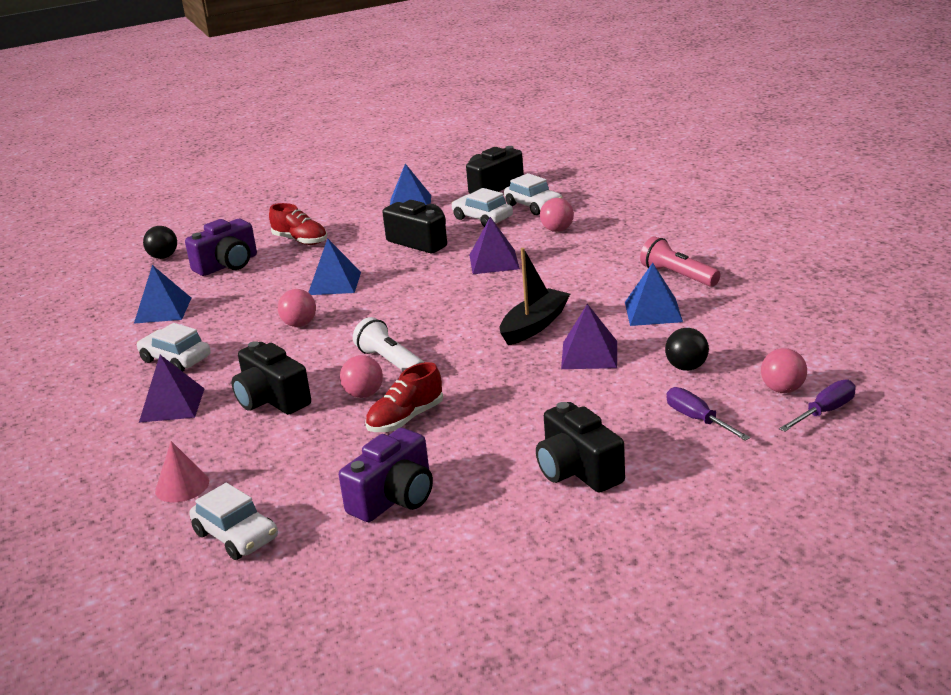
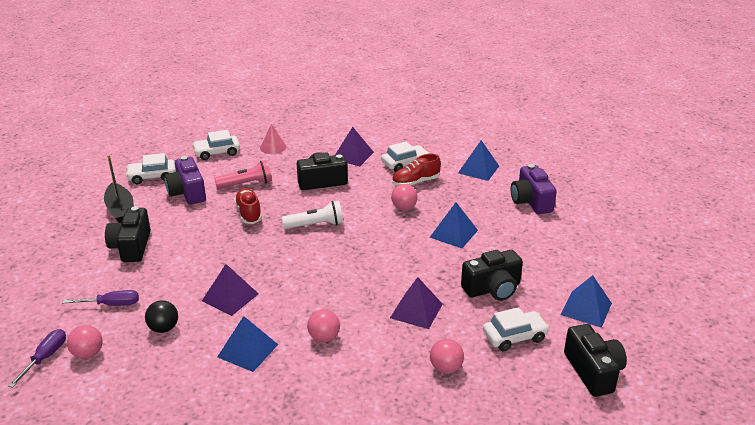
camera: 115 degrees right, 5 degrees up
black ball [143,226,177,259] -> none
red shoe [269,203,327,245] -> red shoe moved to [392,154,441,186]
pink ball [340,355,383,398] -> pink ball moved to [307,309,340,342]
black boat [500,248,570,345] -> black boat moved to [104,155,134,223]
white car [504,173,563,215] -> white car moved to [126,153,175,184]
black camera [536,402,625,492] -> black camera turned 90 degrees counterclockwise [105,206,151,262]
pink flashlight [640,236,720,287] -> pink flashlight moved to [214,160,272,189]
purple screwdriver [779,379,856,432] -> purple screwdriver turned 150 degrees counterclockwise [8,329,66,388]

